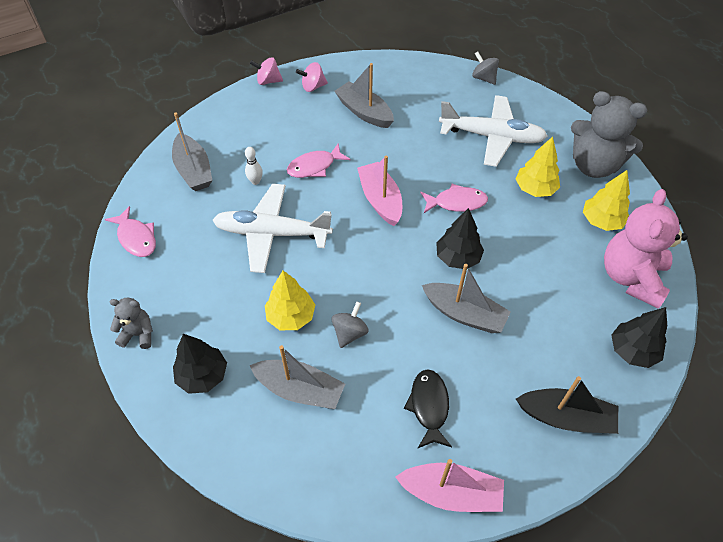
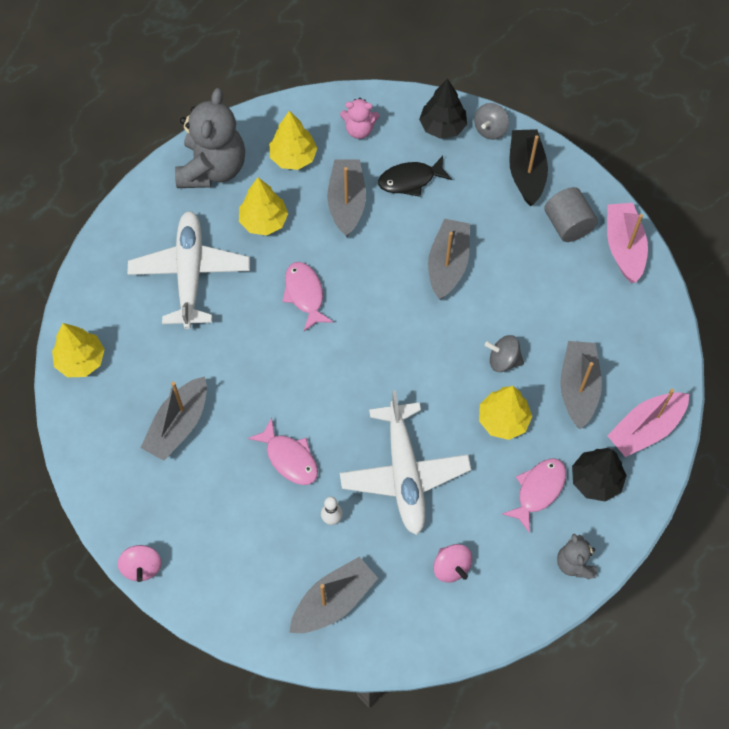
camera: 105 degrees left, 10 degrees up
pink fish [105,206,156,257] -> pink fish moved to [502,458,566,533]
pink spinning top [296,62,328,92] -> pink spinning top moved to [433,544,472,583]
pink boat [357,155,402,226] -> pink boat moved to [607,389,689,457]
black fish [404,369,452,449] -> black fish moved to [378,156,452,197]
black tree [436,208,484,269] -> none
grey spinning top [472,52,499,85] -> grey spinning top moved to [474,103,509,140]
pink teddy bear [604,189,688,309] -> pink teddy bear [340,98,379,139], size x0.50
none -> yellow tree [52,323,105,377]
none -> grey boat [327,159,366,237]
none -> grey cylinder [544,187,598,242]

